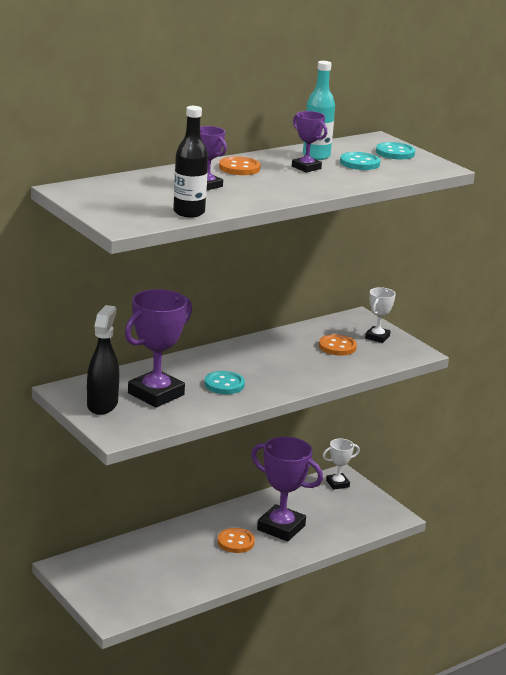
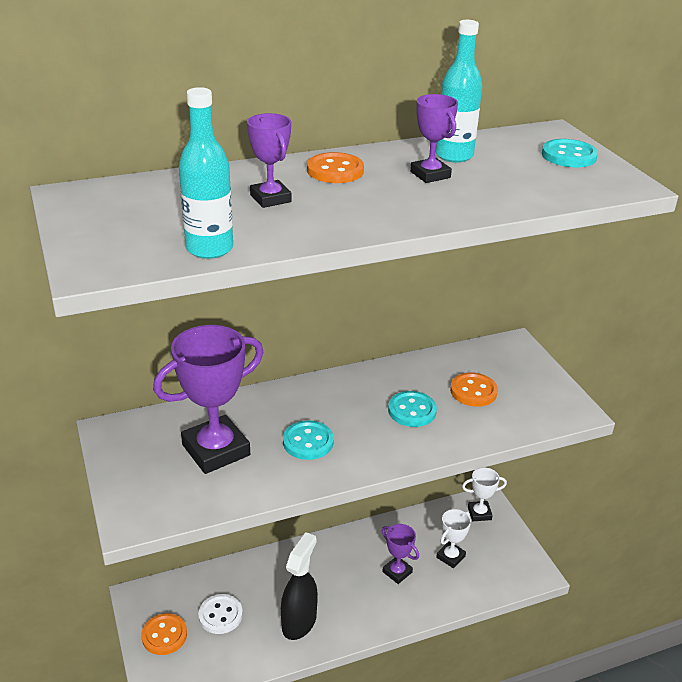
camera: 15 degrees right, 10 degrees up
black spray bottle [87,305,119,415] -> black spray bottle moved to [281,532,318,640]
black bottle [173,106,208,217] -> turquoise bottle [179,87,233,259]
orange button [218,528,255,553] -> orange button moved to [141,613,187,655]
purple trophy [251,437,323,542] -> purple trophy [382,524,419,584], size x0.53
turquoise button [340,152,380,170] -> turquoise button moved to [388,391,437,427]
white trophy [365,287,396,343] -> white trophy moved to [436,509,471,568]
none -> white button [198,594,243,634]

